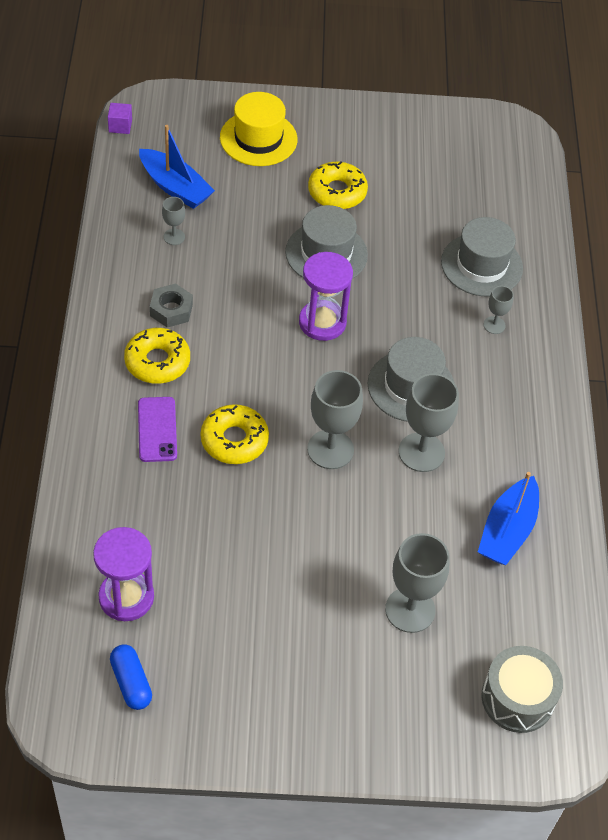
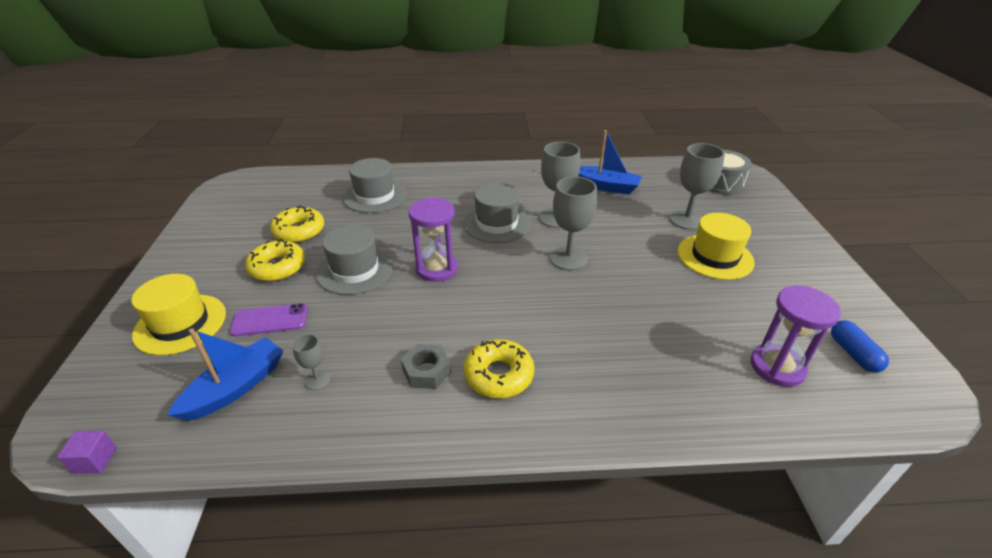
camera: 90 degrees left, 15 degrees down
blue capsule [110,644,152,710] -> blue capsule turned 75 degrees counterclockwise [831,320,889,373]
purple phone [138,397,177,462] -> purple phone moved to [230,303,308,336]
yellow donut [201,404,269,464] -> yellow donut moved to [270,206,324,243]
grey goblet [483,286,514,334] -> none
none -> yellow hat [678,213,755,280]

